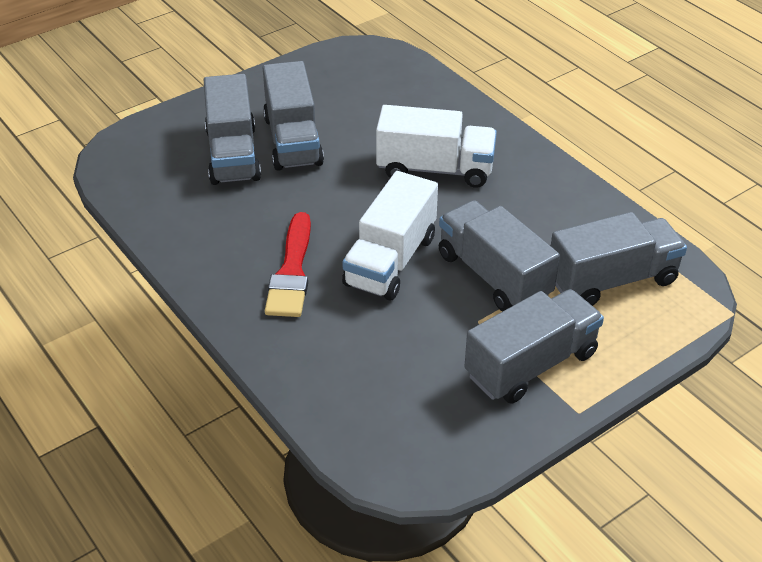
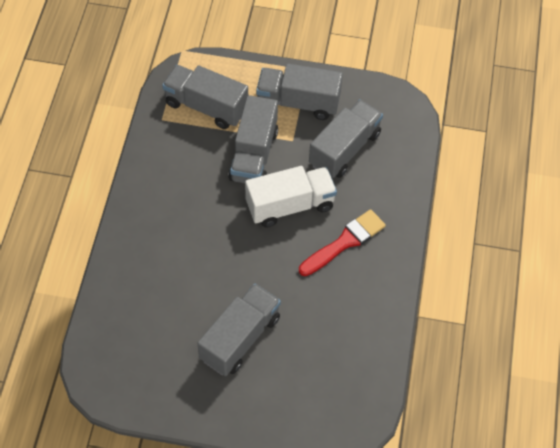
camera: 135 degrees left, 15 degrees up
grey truck [204,74,261,185] -> grey truck moved to [309,99,383,178]
white truck [376,105,497,188] -> none

